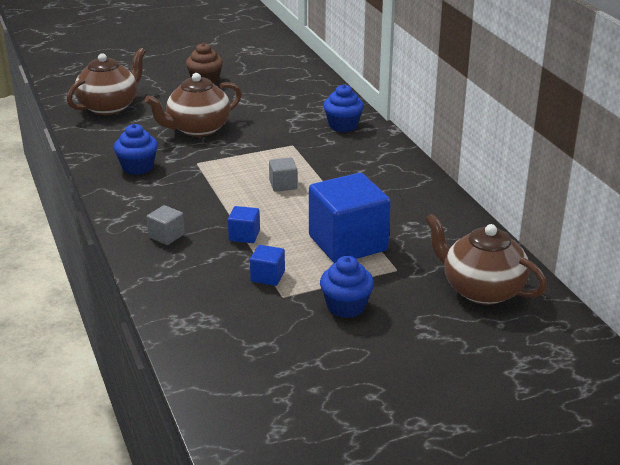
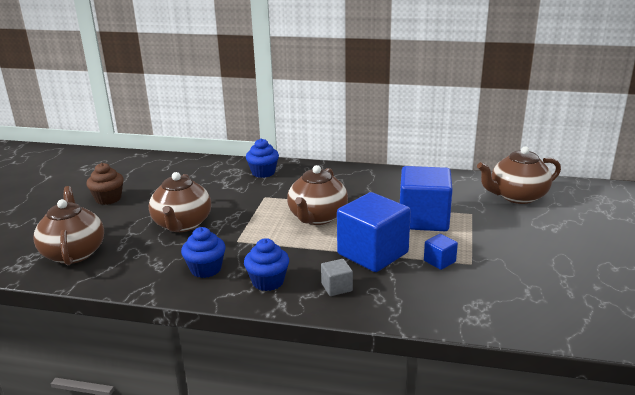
camera: 55 degrees left, 5 degrees down
blue cube [228,206,260,243] -> blue cube [337,192,411,272], size x2.28
grey cube [269,158,297,192] -> brown teapot [287,165,348,225]
blue cupcake [320,256,374,318] -> blue cupcake moved to [244,238,289,291]

